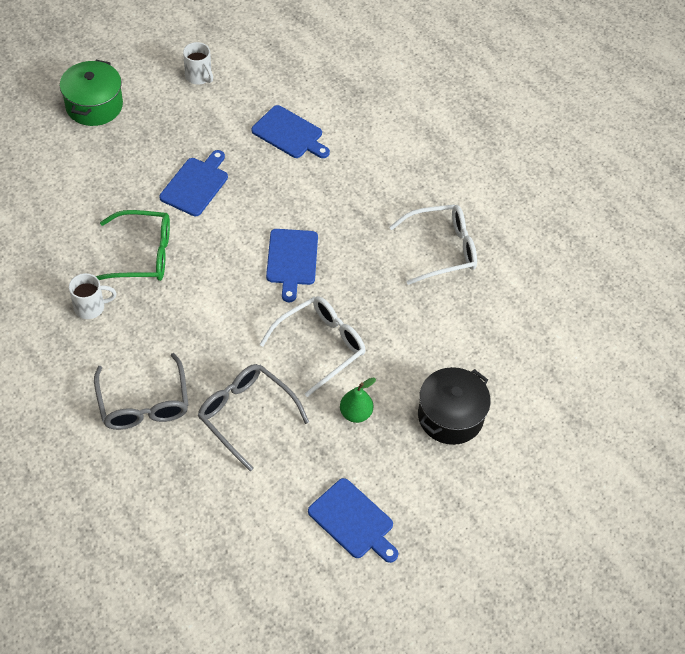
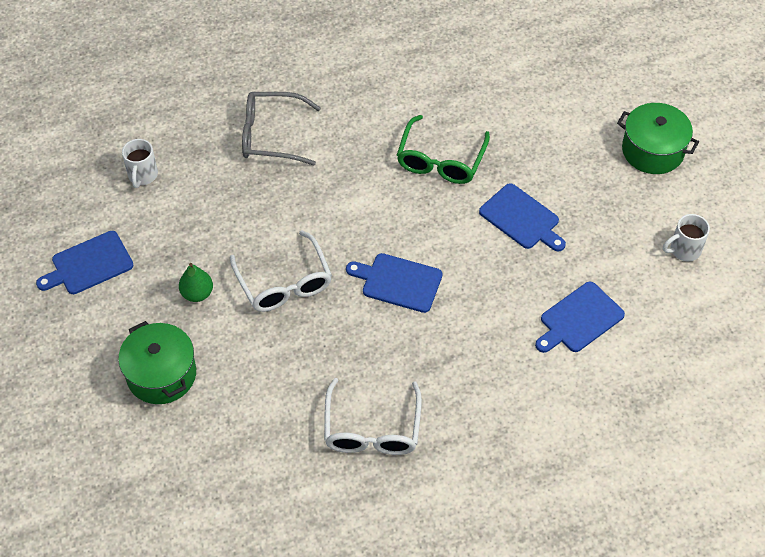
camera: 110 degrees right, 0 degrees up
white mug [69,273,117,319] -> white mug moved to [122,139,158,188]
grey glasses [197,364,309,471] -> none
black pot [418,367,491,445] -> green pot [118,321,196,404]

